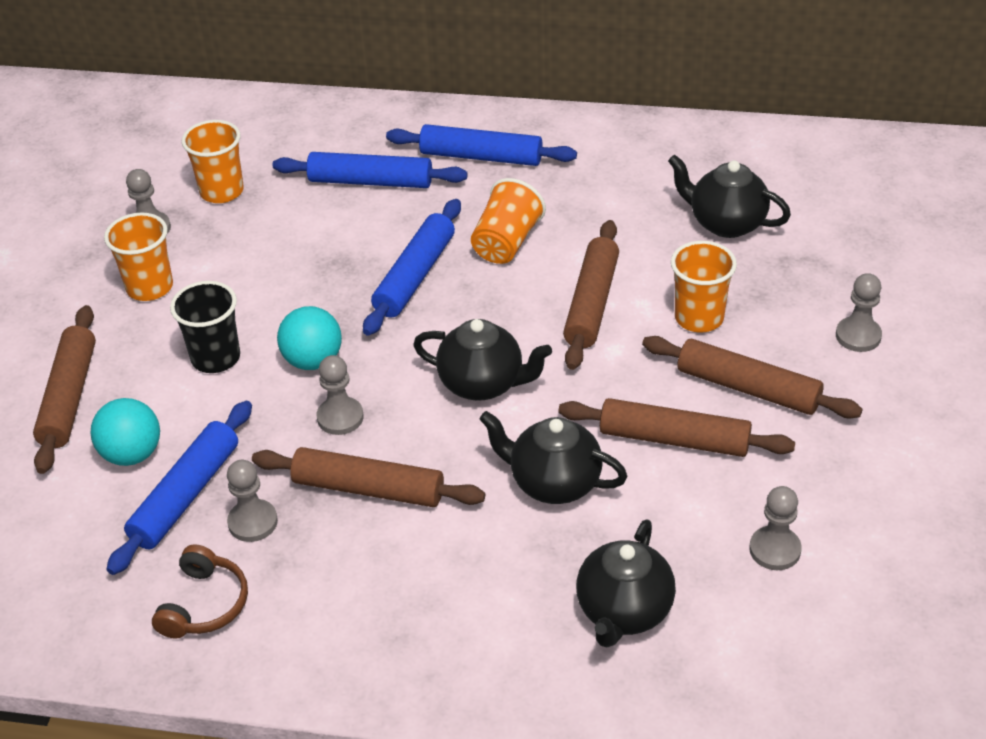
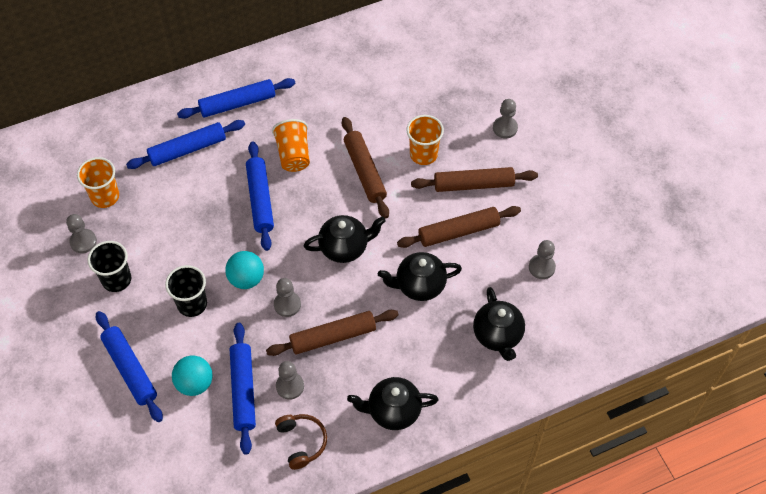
camera: 35 degrees left, 15 degrees up
brown rolling pin [33,305,96,474] -> blue rolling pin [96,311,163,422]
orange cup [104,213,173,301] -> black cup [87,241,131,292]
black teapot [668,155,791,238] -> black teapot moved to [347,377,438,430]

